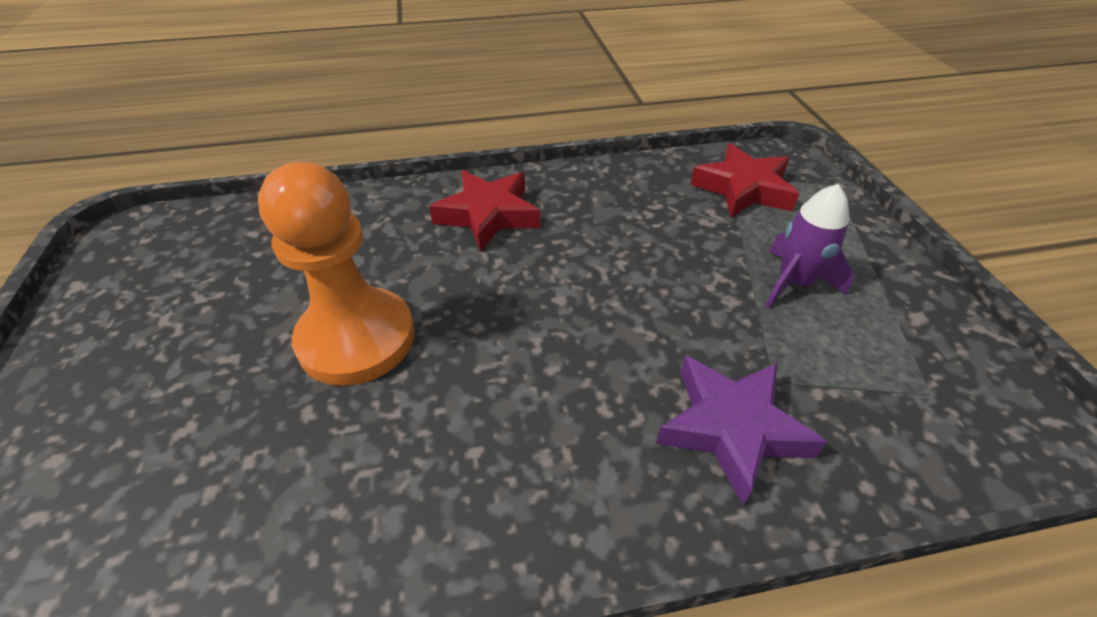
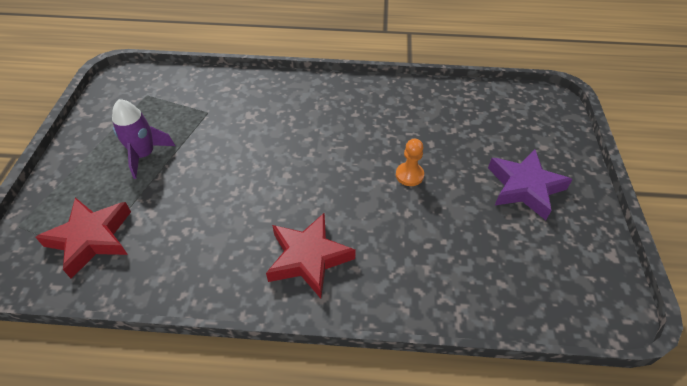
camera: 165 degrees left, 5 degrees up
orange pawn [258,162,415,386] -> orange pawn [396,139,424,186], size x0.42
purple star [656,355,827,505] -> purple star moved to [488,150,573,220]

